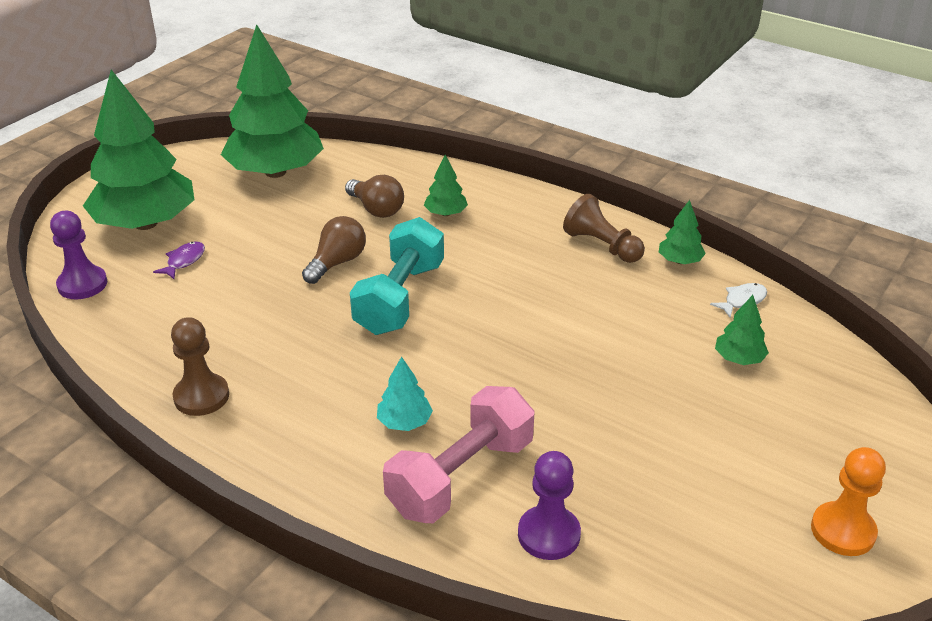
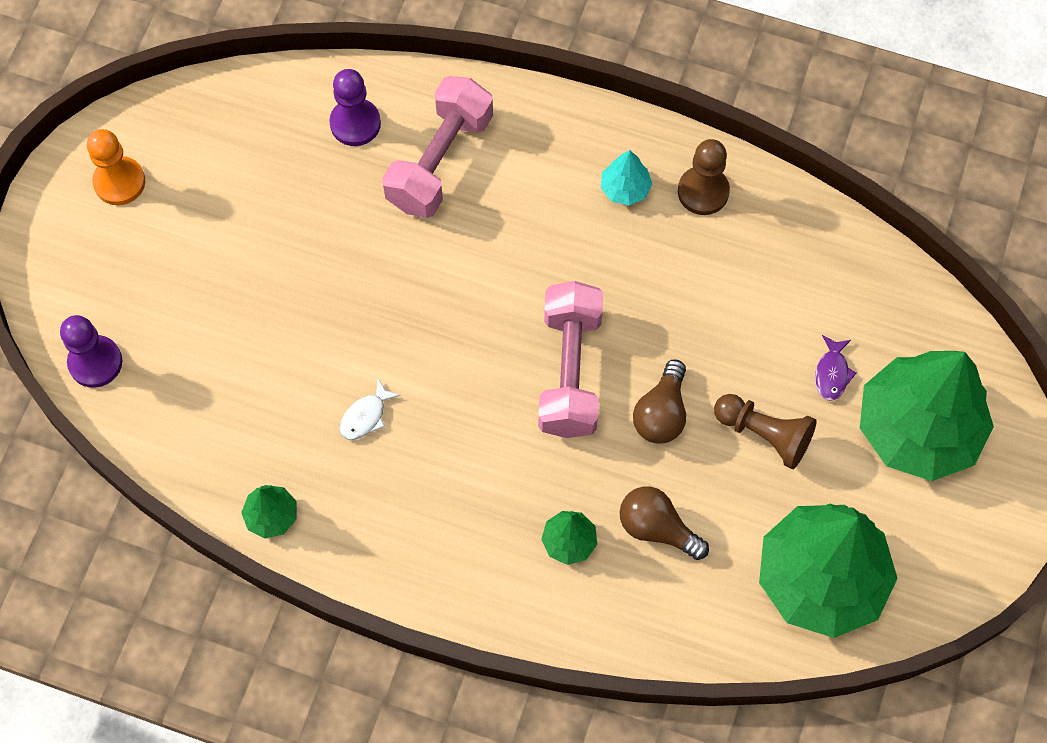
camera: 165 degrees right, 30 degrees up
purple pawn [50,211,107,299] -> purple pawn moved to [60,315,122,388]
turquoise dumbbell [350,217,444,335] -> pink dumbbell [538,281,603,438]
turquoise tree [377,356,433,431] -> turquoise tree moved to [601,150,652,206]
brown pawn [563,194,645,263] -> brown pawn moved to [714,394,817,469]
white fish [710,283,767,317] -> white fish moved to [340,379,401,440]
green tree [715,295,769,365] -> none

